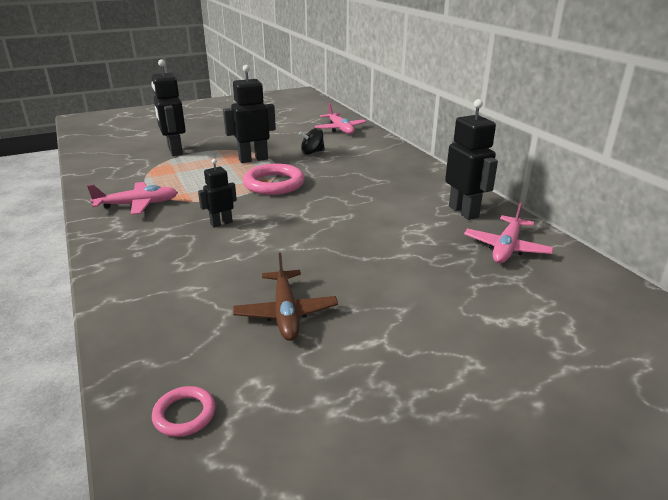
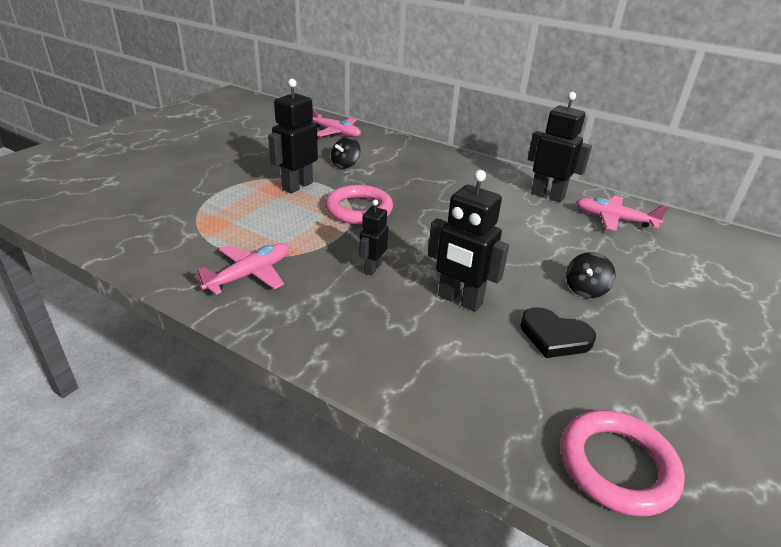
camera: 35 degrees left, 5 degrees up
black robot [151,59,186,156] -> black robot moved to [428,170,509,312]
pink ring [152,386,216,437] -> pink ring [561,410,685,516], size x1.88
brown plane [233,253,338,341] -> black heart [520,307,596,358]
pink plane [464,202,554,263] -> pink plane turned 120 degrees clockwise [576,196,668,231]
none -> black spinning top [566,252,616,298]

